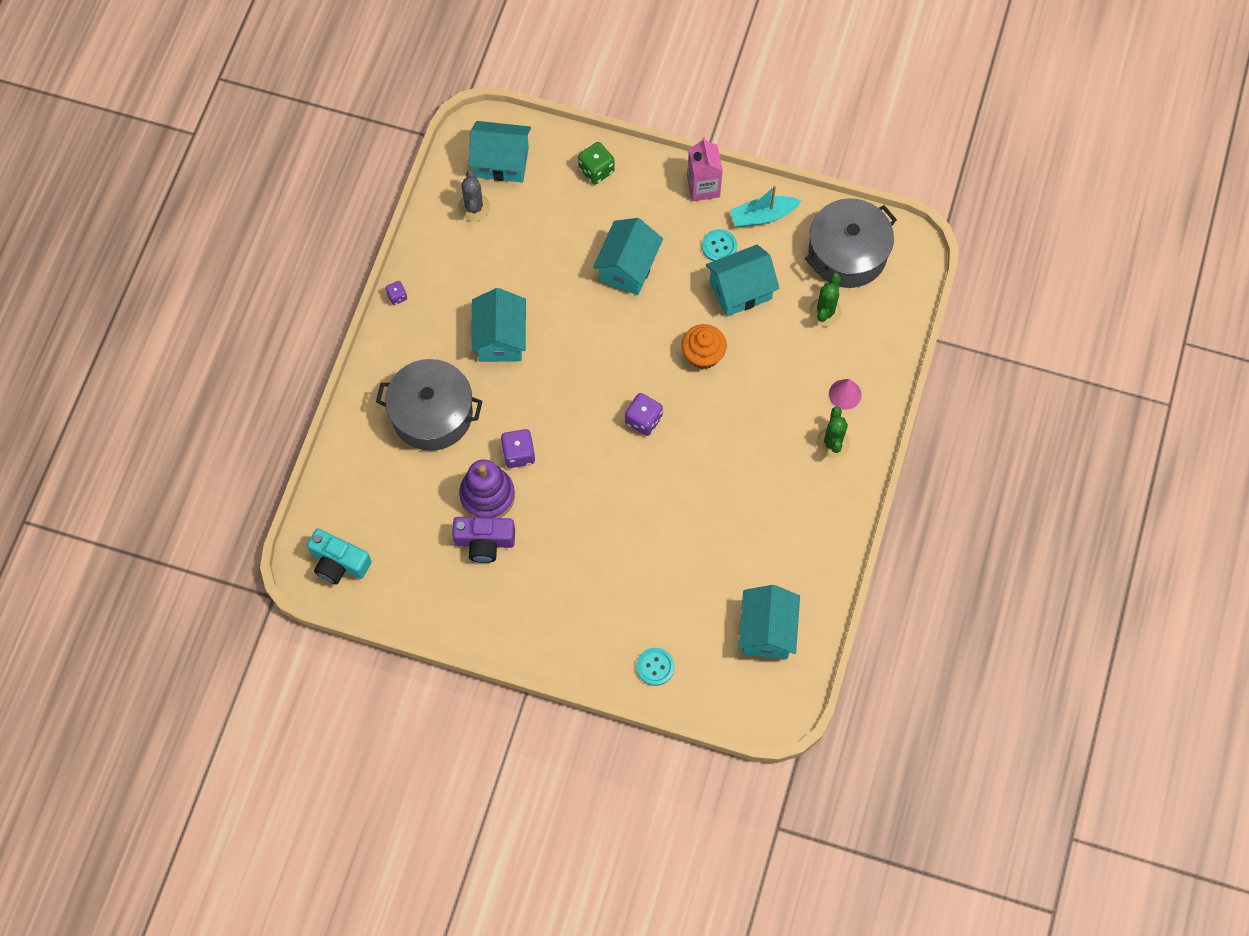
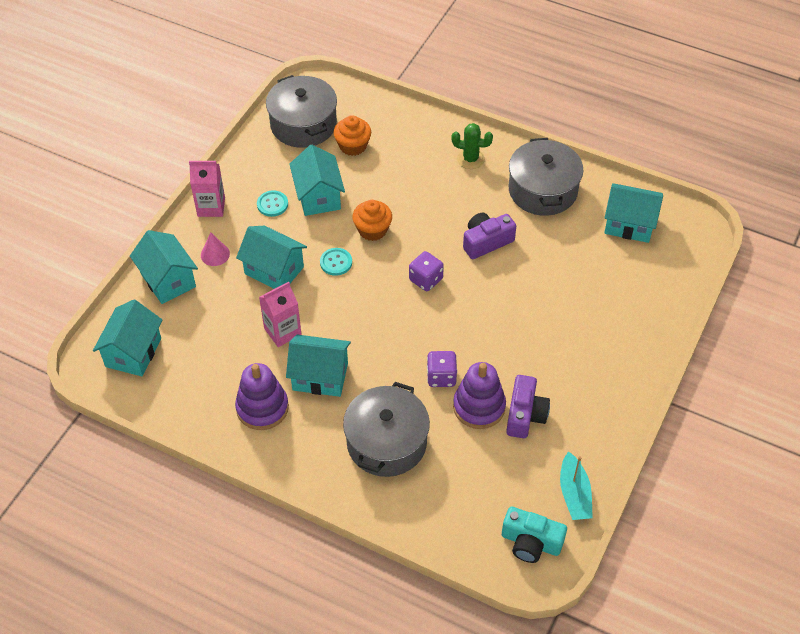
camera: 80 degrees left, 15 degrees down
turquoise camera [307,528,371,584] -> turquoise camera turned 75 degrees clockwise [502,507,567,563]
purple dice [386,281,407,305] -> none
grey cactus [458,170,490,222] -> none
green dice [578,142,615,185] -> turquoise house [130,230,198,304]
turquoise button [636,648,675,686] -> turquoise button moved to [320,248,352,276]
turquoise boat [730,185,801,227] -> turquoise boat moved to [560,451,593,520]
green cactus [809,273,842,327] -> orange cupcake [333,115,371,156]
pink cone [829,379,862,410] -> pink cone moved to [201,232,230,266]
none -> purple stacking toy [235,363,289,430]
none -> pink carton [259,282,302,347]
none -> purple camera [463,213,516,259]
none -> grey pot [509,138,584,216]

